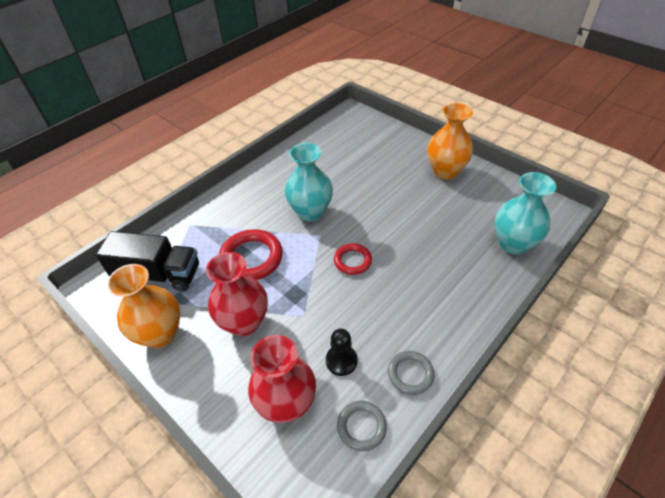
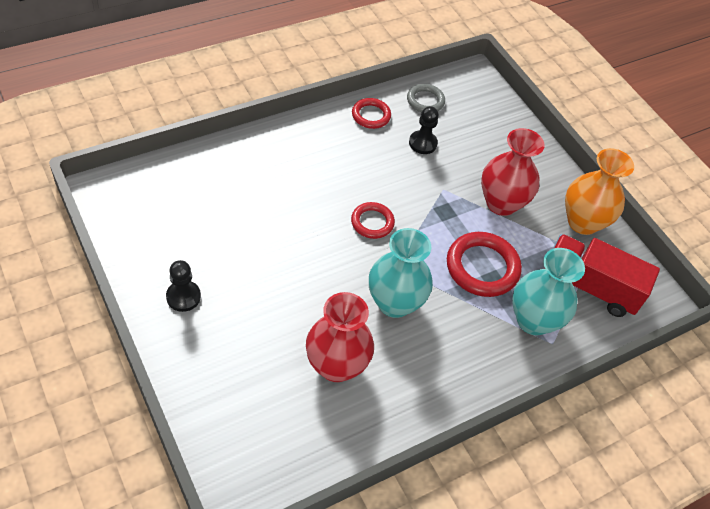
camera: 170 degrees left, 5 degrees up
black truck [96,231,199,292] -> red truck [544,234,660,317]
red vase [248,335,316,423] -> red vase moved to [306,292,374,382]
grey ring [388,351,435,395] -> red ring [352,98,391,129]
orange vase [428,103,473,179] -> black pawn [166,260,201,312]
turquoise vase [494,172,556,255] -> turquoise vase moved to [512,248,585,336]

